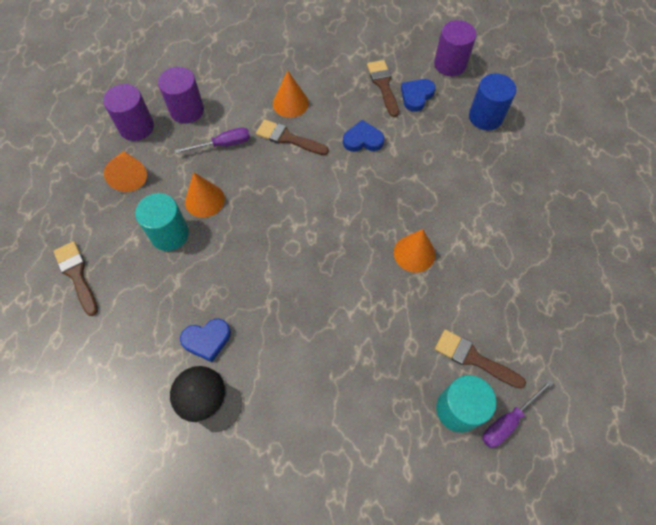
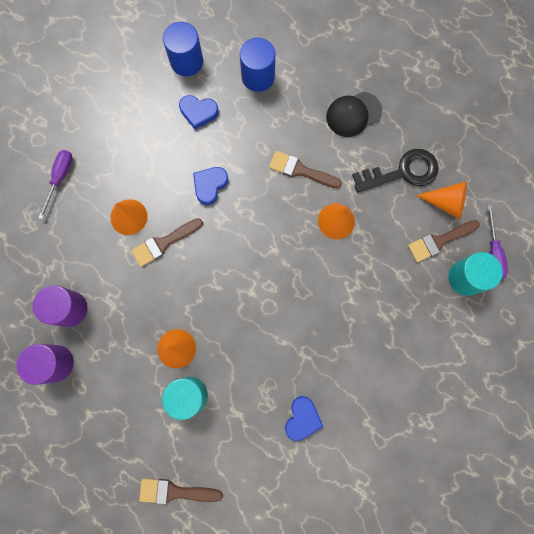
camera: 55 degrees left, 15 degrees up
orange cone [104,151,147,192] -> orange cone moved to [416,181,467,219]
black cap [170,366,242,432] -> black cap moved to [326,92,382,137]
purple screwdriver [175,128,250,154] -> purple screwdriver moved to [38,150,73,220]
brown brush [367,60,399,117] -> brown brush moved to [269,151,342,188]
blue heart [401,79,436,112] -> blue heart turned 60 degrees counterclockwise [179,95,219,129]
purple cylinder [434,20,476,76] -> blue cylinder [163,22,203,77]
none -> black key [352,149,439,192]

